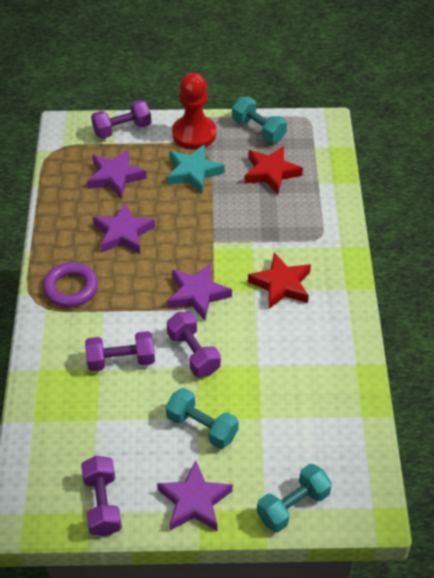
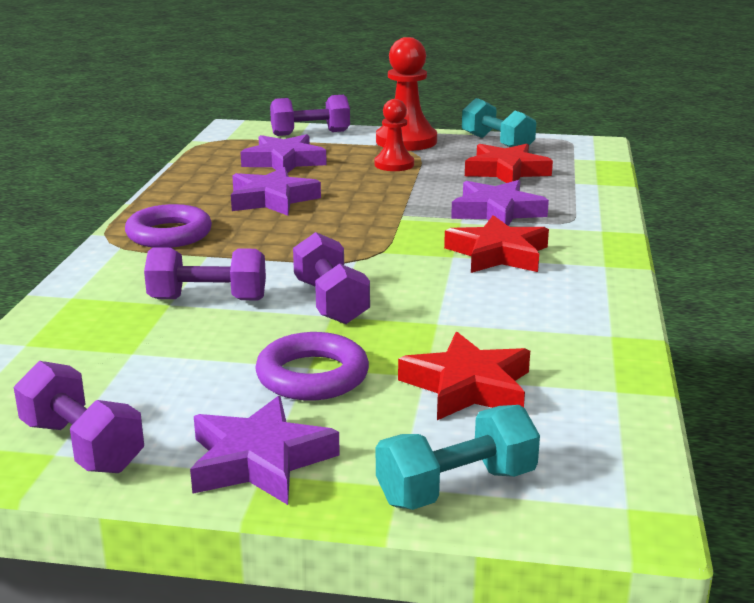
camera: 10 degrees right, 25 degrees down
purple dumbbell [81,456,122,536] -> purple dumbbell turned 45 degrees counterclockwise [14,361,144,473]
turquoise dumbbell [166,388,239,449] -> purple ring [255,332,369,401]
turquoise star [167,145,225,194] -> red pawn [375,99,414,171]
purple star [168,263,232,320] -> purple star moved to [451,180,549,226]
none -> red star [398,332,530,420]

